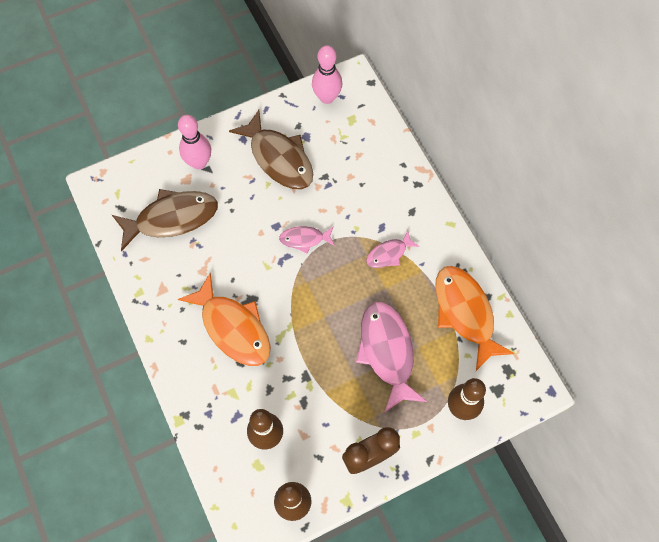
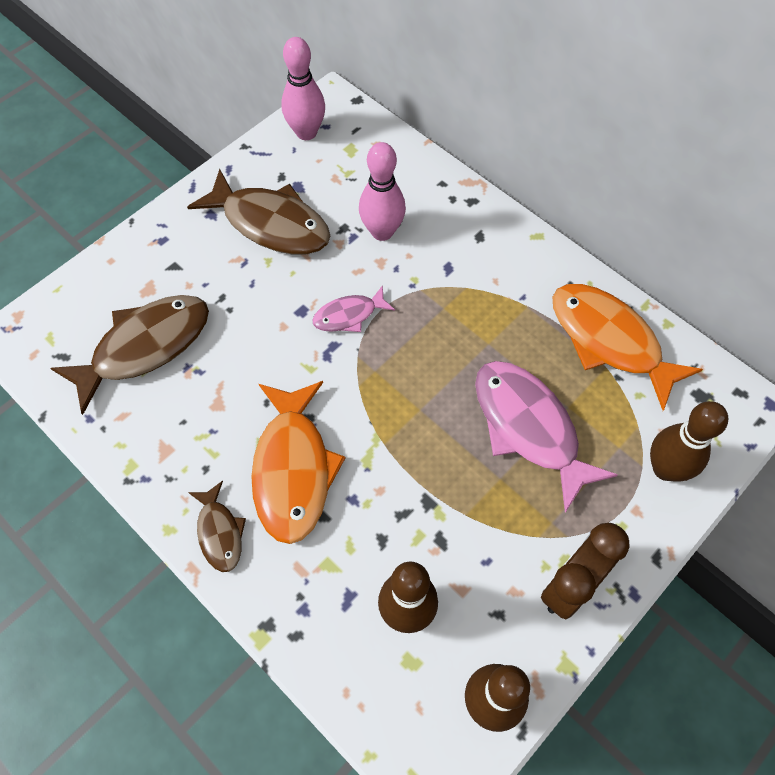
camera: 20 degrees left, 5 degrees down
pink bowling pin [178,115,211,169] -> pink bowling pin moved to [359,142,406,241]
orange fish [178,273,271,366] -> orange fish turned 60 degrees clockwise [251,381,346,544]
pink fish [366,230,420,268] -> none
none -> brown fish [188,481,246,572]

